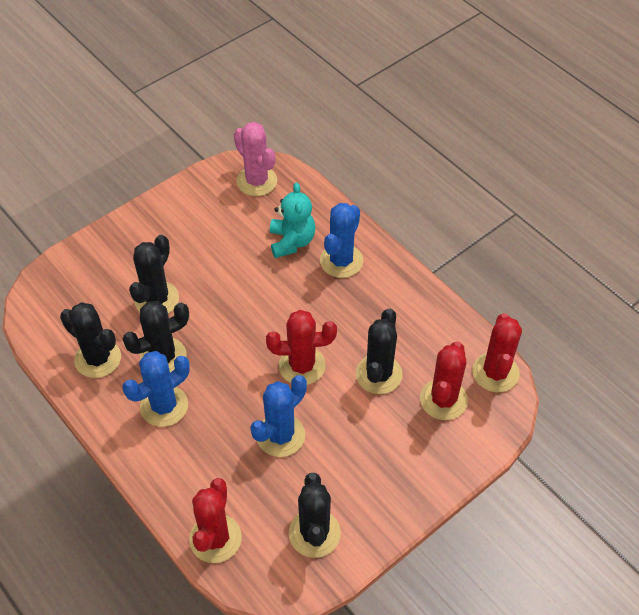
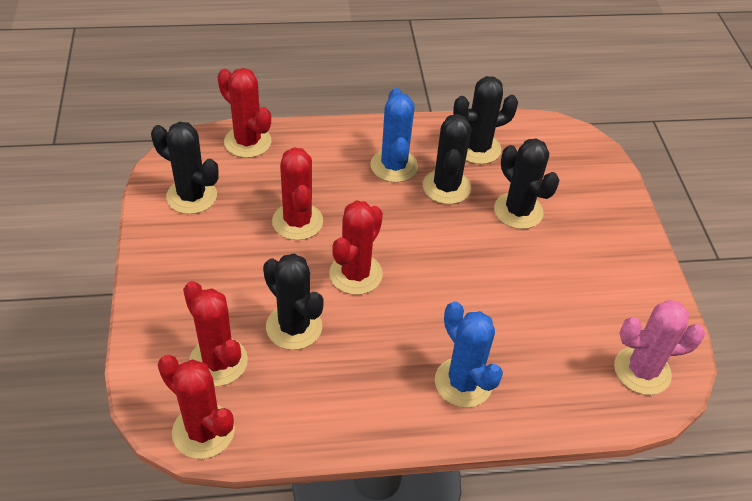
camera: 120 degrees right, 5 degrees down
blue cactus [250,375,307,457] -> red cactus [272,147,323,240]
turquoise teddy bear [270,183,315,258] -> none

